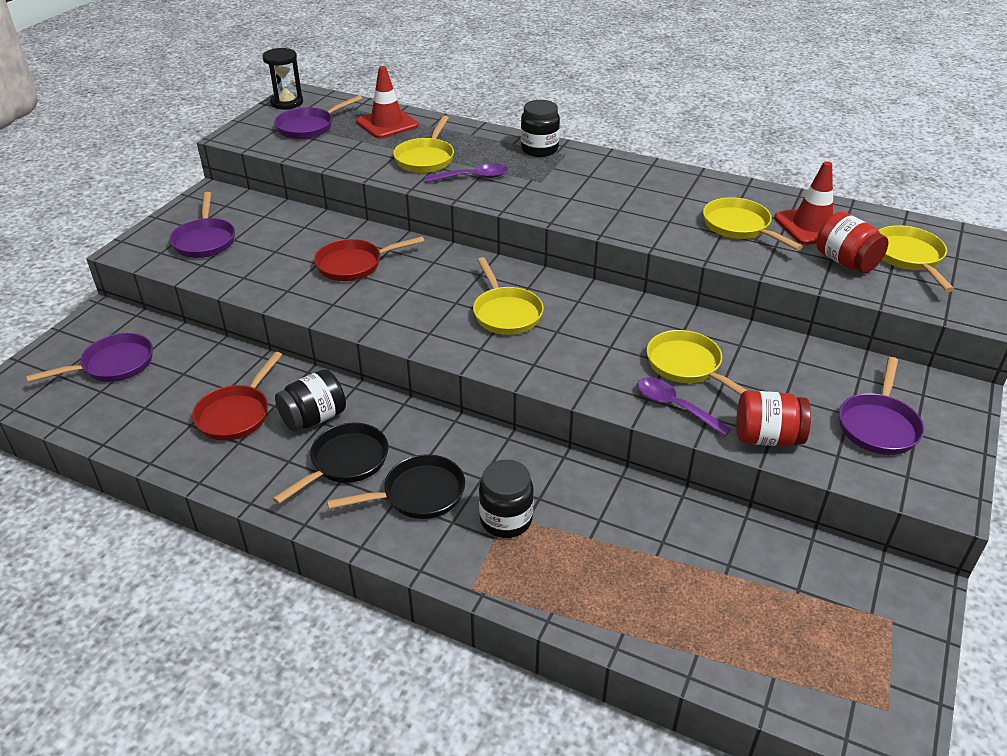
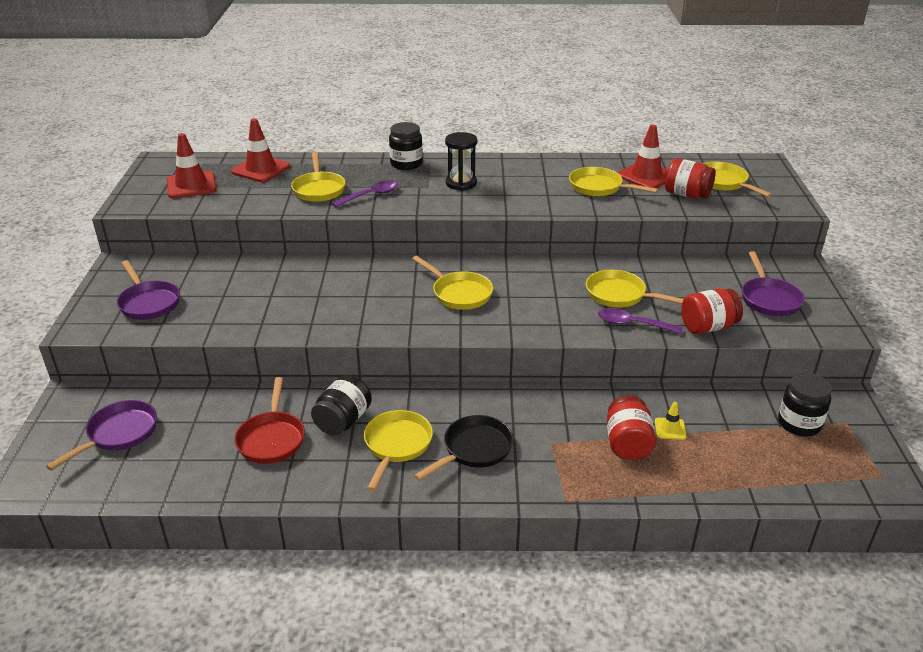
camera: 25 degrees left, 5 degrees down
black hourglass [263,48,303,109] -> black hourglass moved to [445,132,477,191]
black pan [273,423,388,504] -> yellow pan [364,410,433,491]
purple pan [274,95,362,139] -> red traffic cone [167,133,216,198]
red pan [314,236,425,281] -> none
black jar [479,459,534,538] -> black jar moved to [778,373,832,436]
none -> red jar [607,395,656,460]
none -> yellow traffic cone [655,402,687,440]

